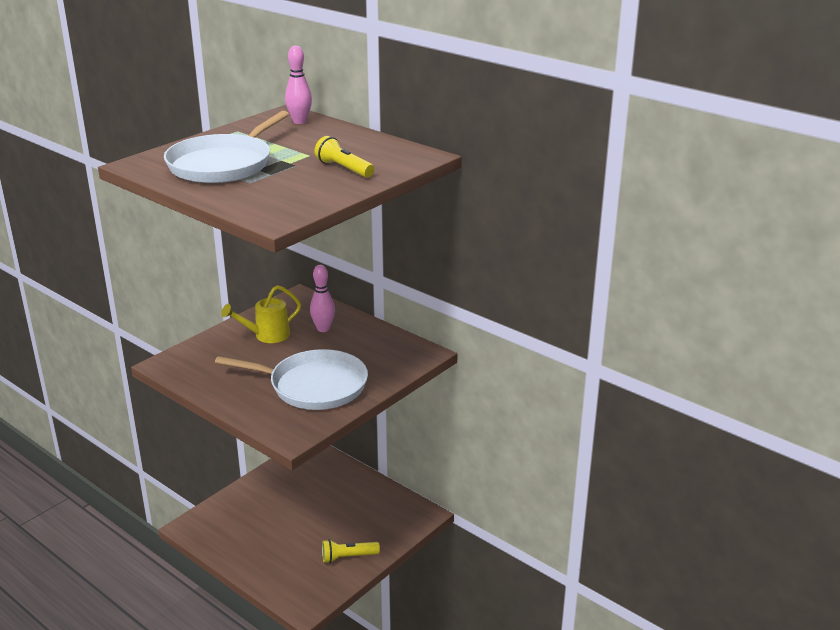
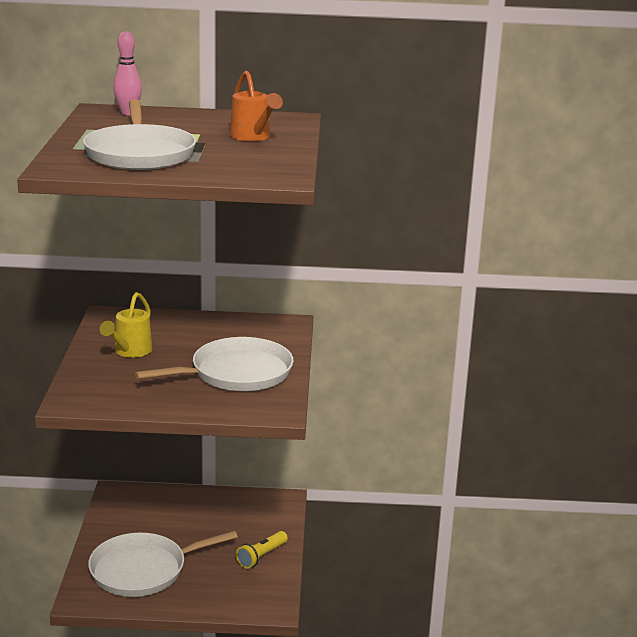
camera: 40 degrees left, 5 degrees down
pink bowling pin [310,265,335,332] -> none
yellow flashlight [315,136,374,178] -> orange watering can [230,71,283,141]
none -> white pan [88,531,238,597]

